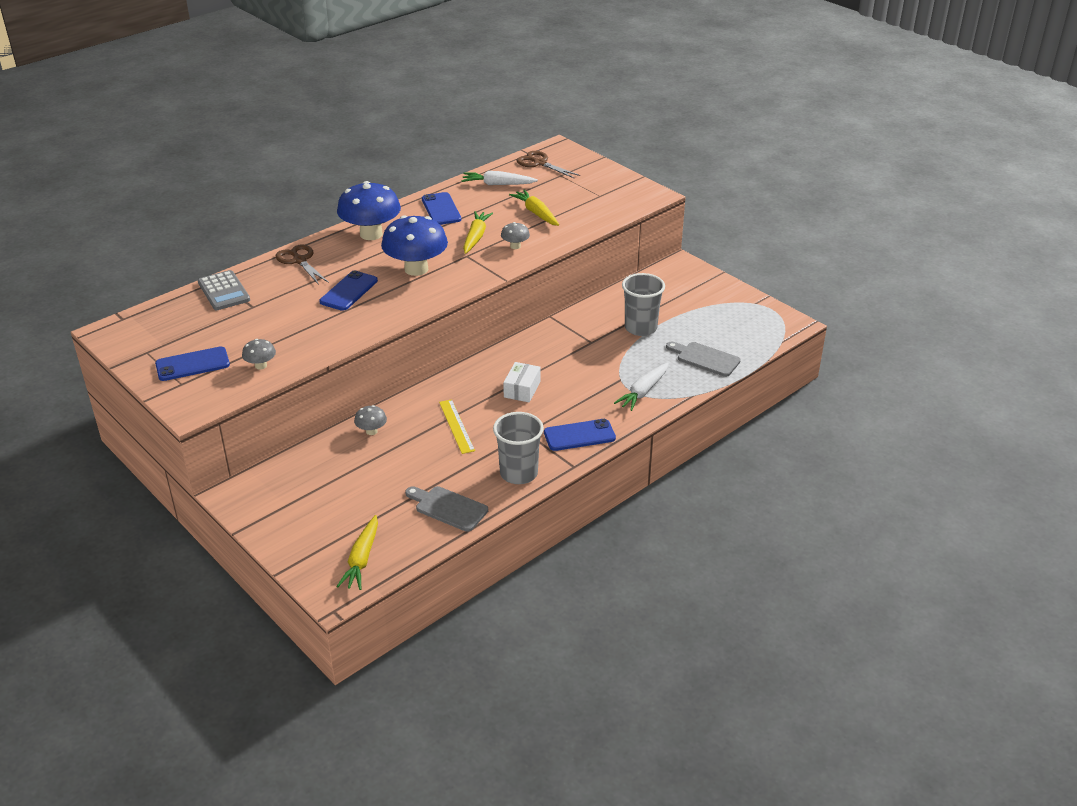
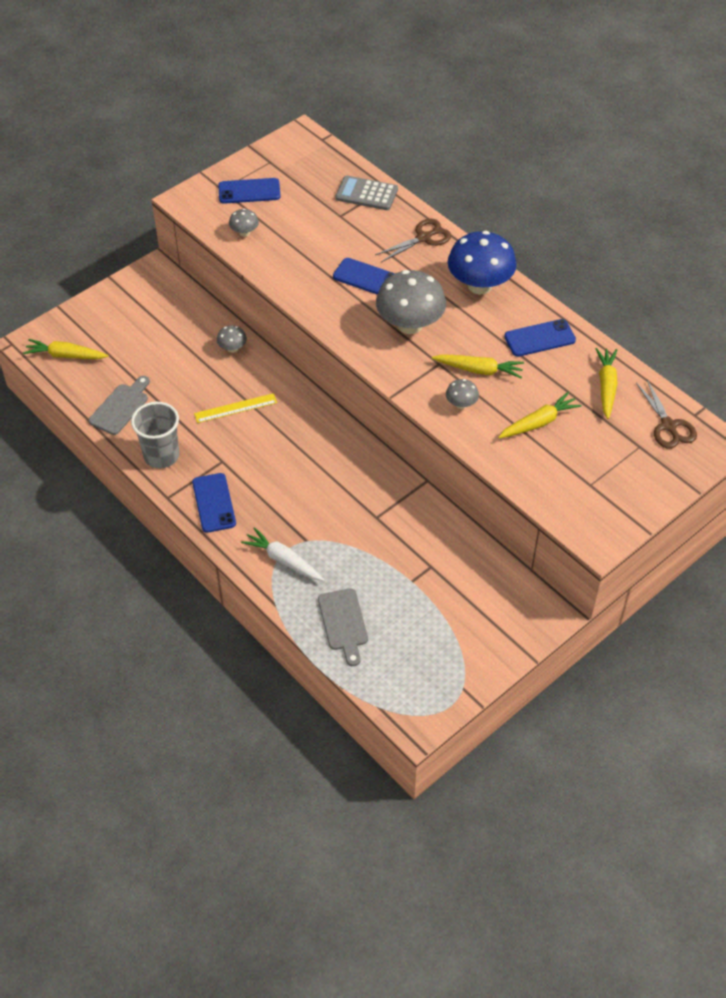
camera: 90 degrees right, 15 degrees up
blue phone [155,346,230,381] -> blue phone turned 75 degrees counterclockwise [218,178,281,204]
grey calculator [198,270,250,310] -> grey calculator turned 45 degrees clockwise [335,175,398,210]
blue mushroom [381,215,448,276] -> grey mushroom [376,270,446,334]
white carrot [462,171,538,185] -> yellow carrot [596,348,618,419]
white box [503,362,541,402] -> none
brown scissors [517,151,580,179] -> brown scissors turned 120 degrees clockwise [636,380,697,449]
grey cup [622,273,665,336] -> none
grey cutting board [666,342,741,377] -> grey cutting board turned 135 degrees clockwise [318,589,368,666]

